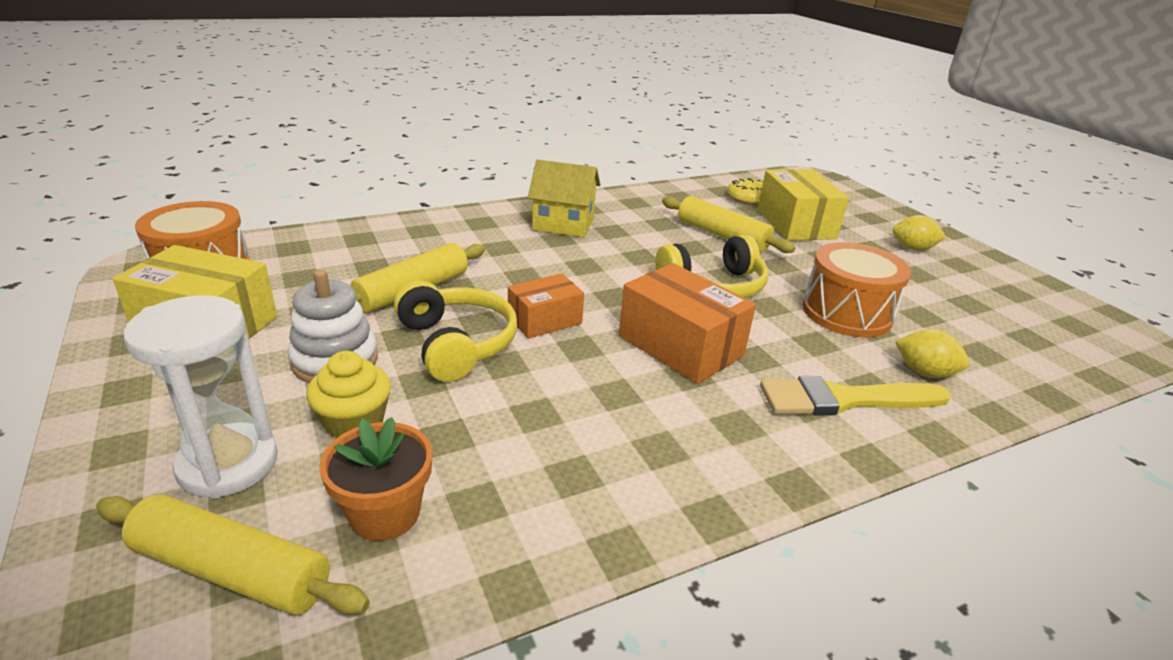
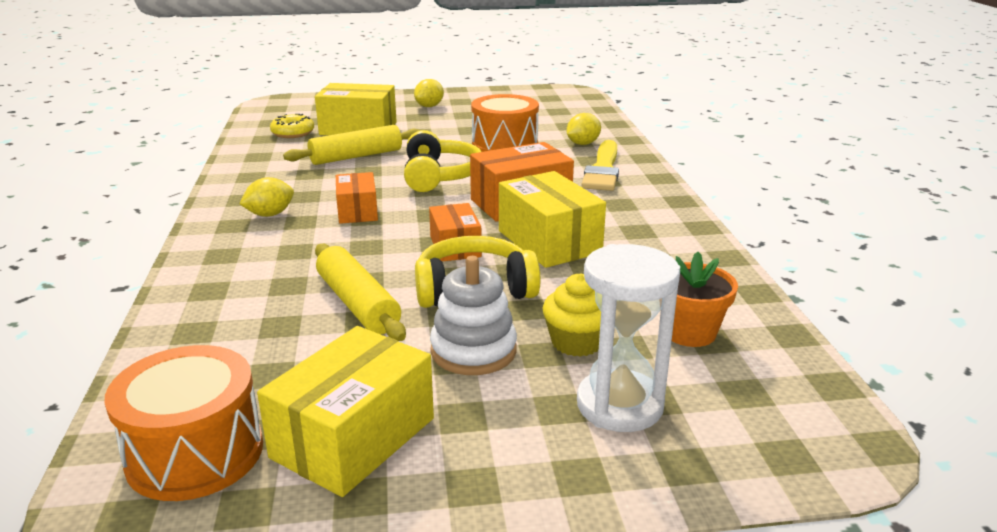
camera: 70 degrees left, 5 degrees down
yellow rolling pin [96,494,370,615] -> none
yellow house [528,159,601,237] -> yellow lemon [239,177,294,217]
none -> orange box [336,172,378,224]
none -> yellow box [499,171,606,268]

